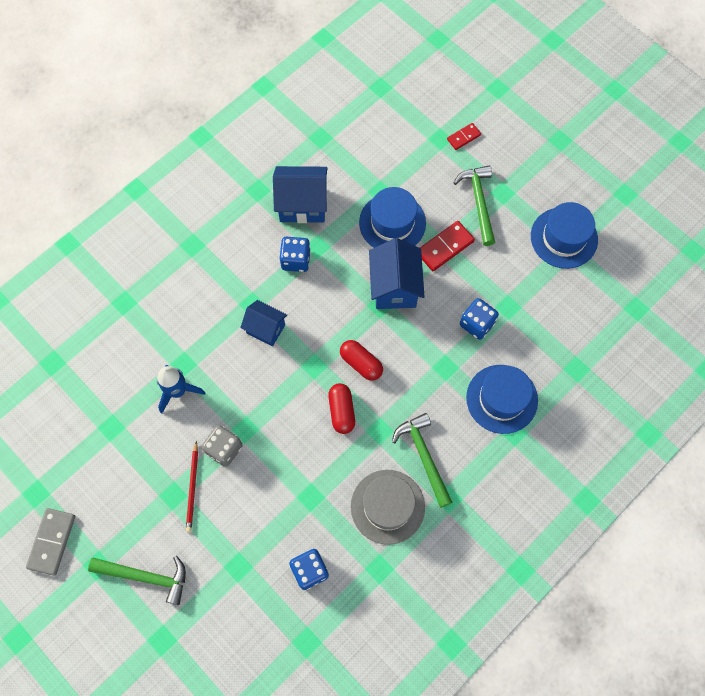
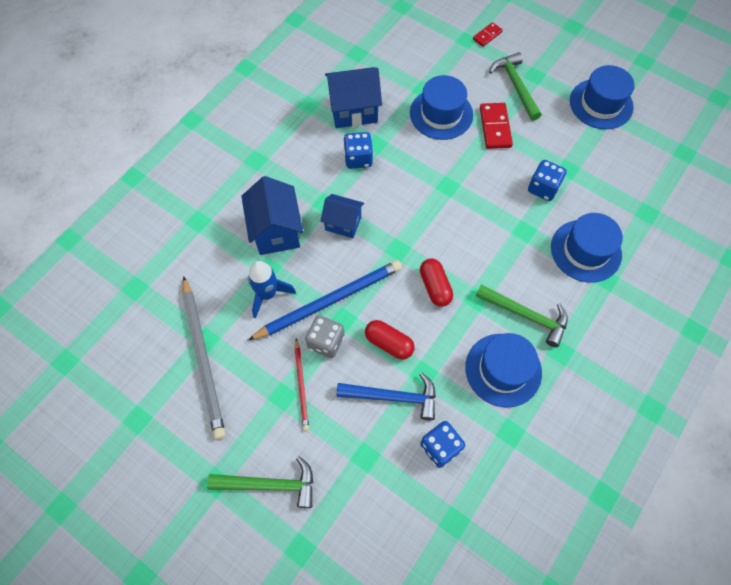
camera: 10 degrees left, 5 degrees down
grey domino [26,508,75,576] -> none
red capsule [340,340,383,381] -> red capsule moved to [365,320,415,359]
grey hat [351,470,425,545] -> blue hat [465,333,542,408]
blue house [369,238,425,309] -> blue house moved to [241,176,303,255]
green hammer [392,413,453,508] -> green hammer turned 150 degrees clockwise [476,284,568,347]
red domino [420,221,475,271] -> red domino turned 45 degrees counterclockwise [480,103,513,149]
none -> grey pencil [182,276,226,439]
none -> blue pencil [248,260,402,340]
none -> blue hammer [336,372,436,420]

